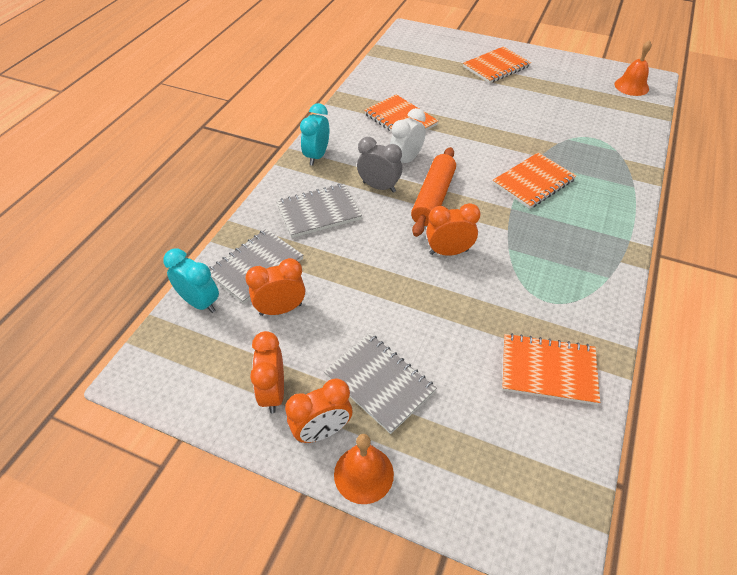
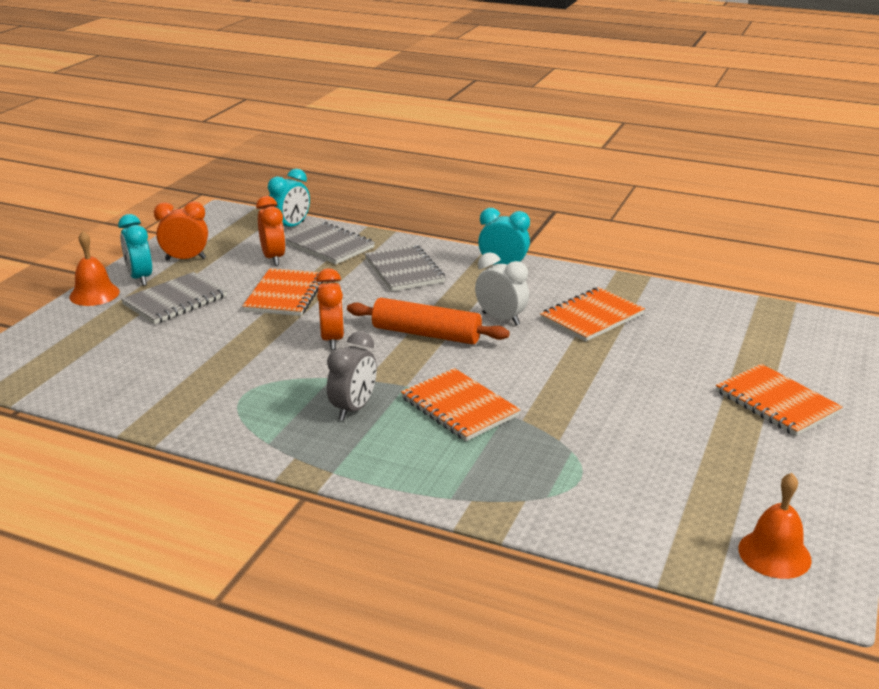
camera: 90 degrees right, 20 degrees down
orange clock [285,379,352,443] -> turquoise clock [118,214,152,286]
grey clock [357,137,402,193] -> grey clock moved to [327,331,377,420]
orange notebook [502,333,600,405] -> orange notebook moved to [243,268,323,316]

